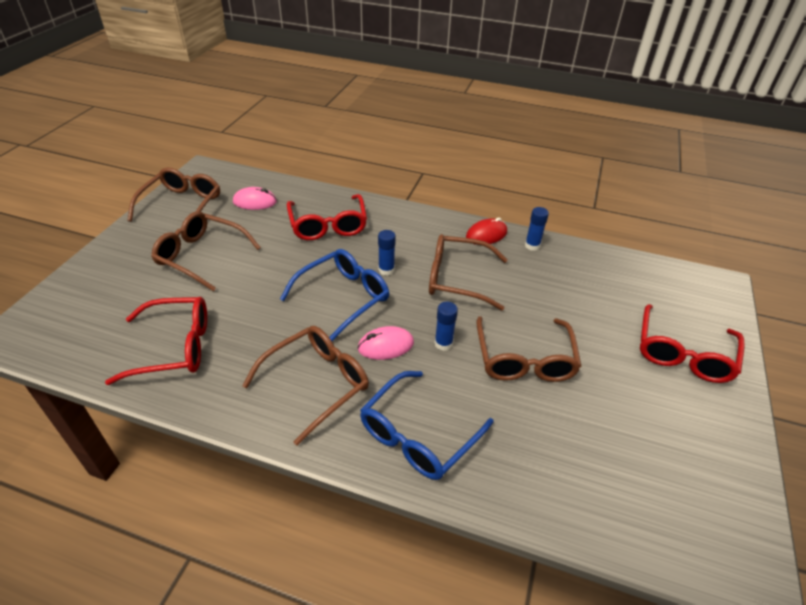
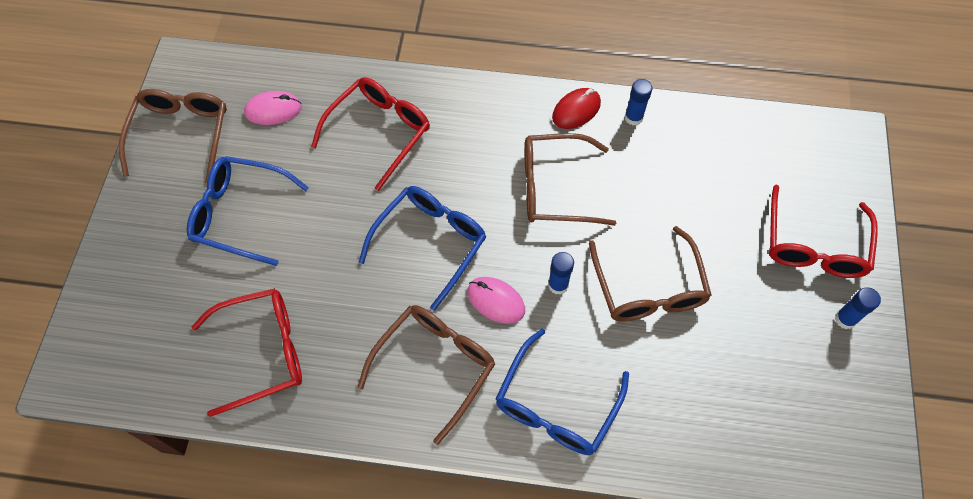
camera: 10 degrees left, 20 degrees up
brown glasses [151,211,261,291] -> blue glasses [187,156,309,266]
red glasses [287,194,367,240] -> red glasses turned 120 degrees counterclockwise [311,77,430,191]
pink mouse [358,326,414,360] -> pink mouse turned 60 degrees clockwise [467,277,525,324]
blue glue stick [378,230,396,275] -> blue glue stick moved to [835,288,881,329]

